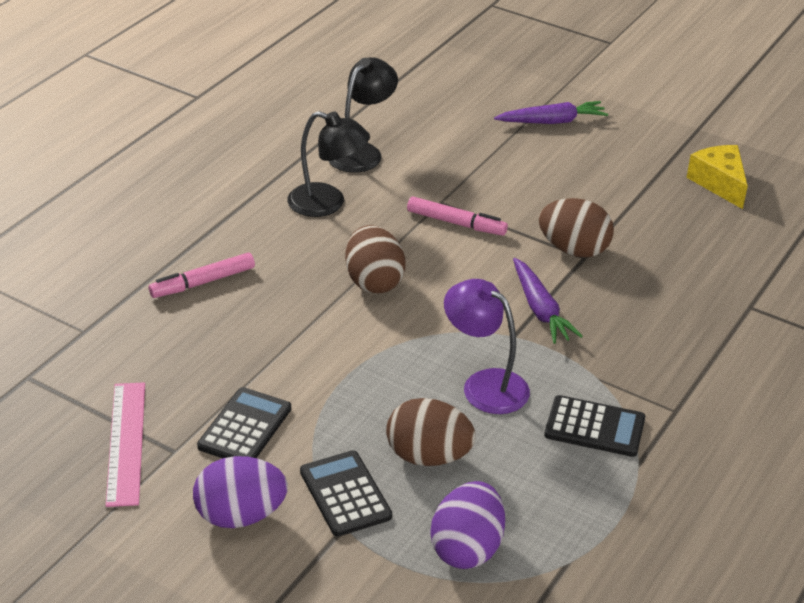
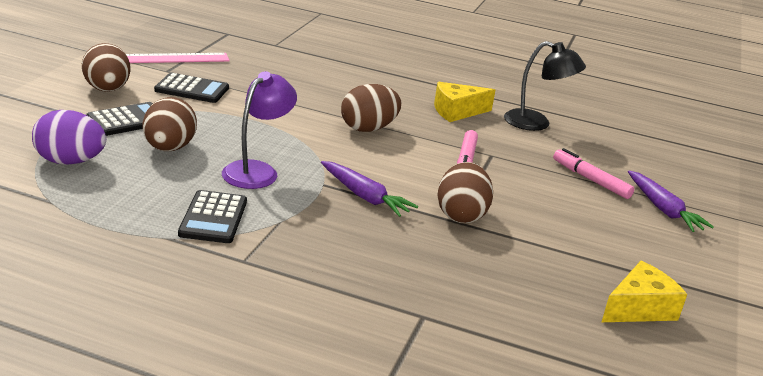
camera: 75 degrees right, 10 degrees down
pink marker [149,253,255,298] -> pink marker moved to [553,148,634,199]
purple egg [193,456,288,528] -> brown egg [82,43,131,92]
black lamp [287,111,370,217] -> yellow cheese [434,82,495,122]
purple carrot [513,258,583,344] -> purple carrot turned 105 degrees counterclockwise [321,161,418,217]

